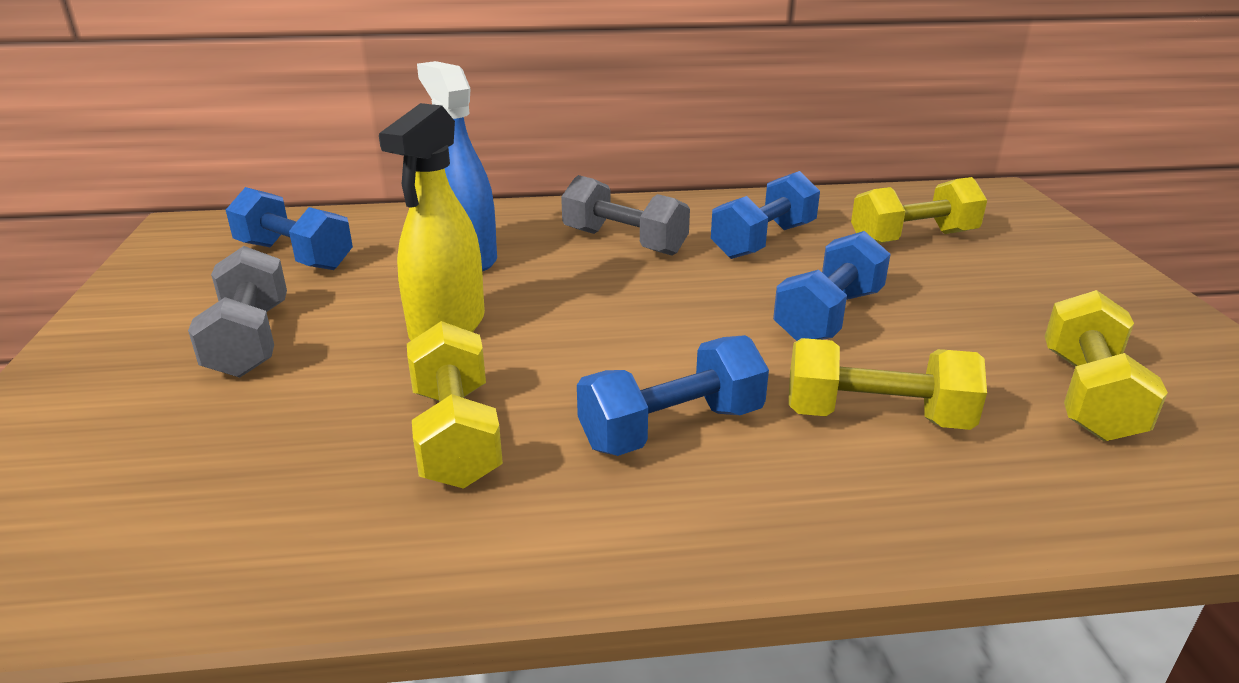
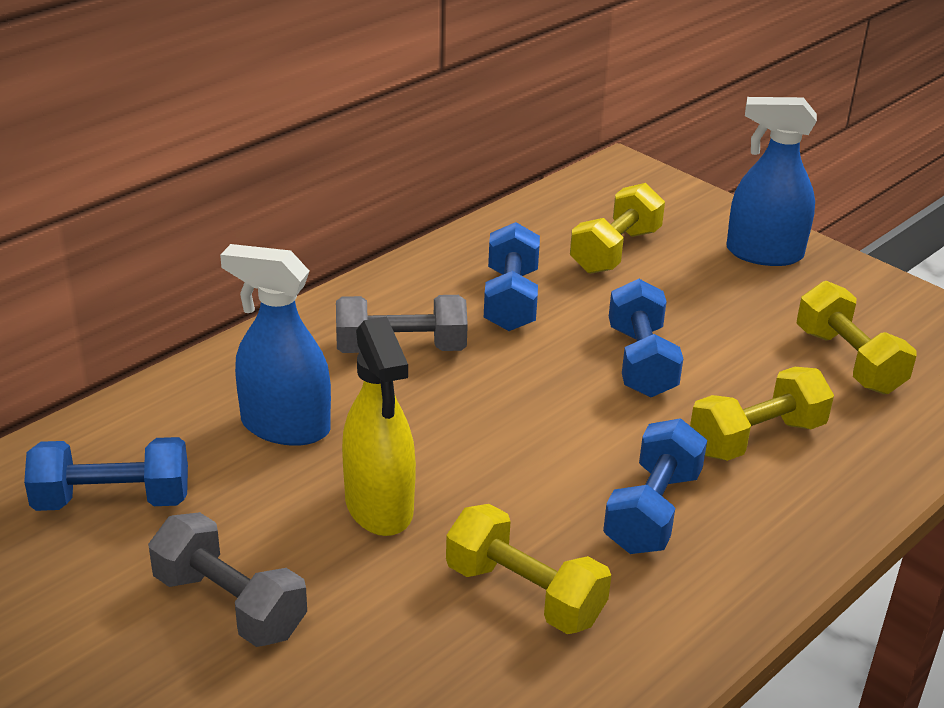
camera: 40 degrees left, 5 degrees up
none -> blue spray bottle [726,97,817,266]

